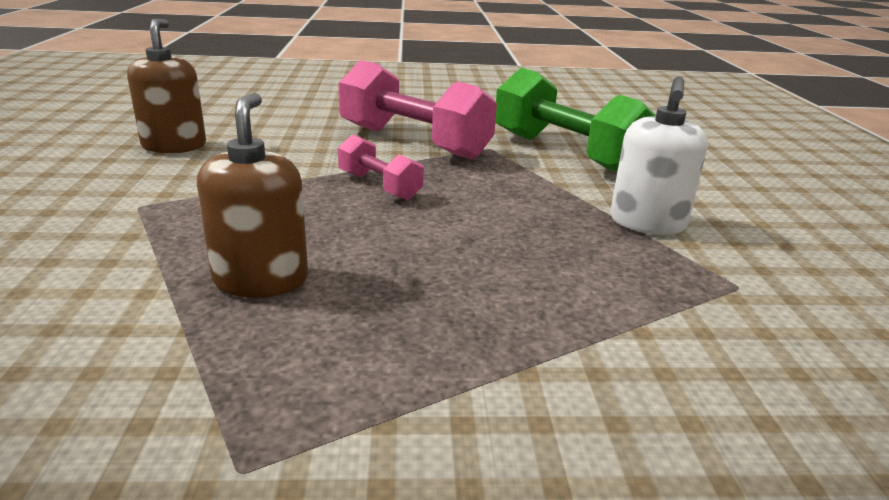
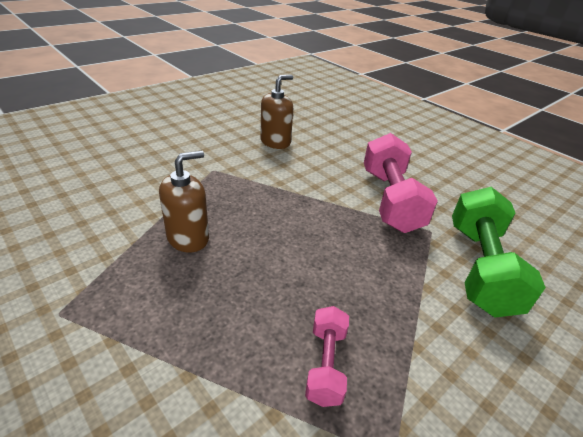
camera: 50 degrees right, 10 degrees up
pink dumbbell [338,134,424,200] -> pink dumbbell moved to [305,306,349,407]
white soap dispenser [610,76,708,235] -> none

